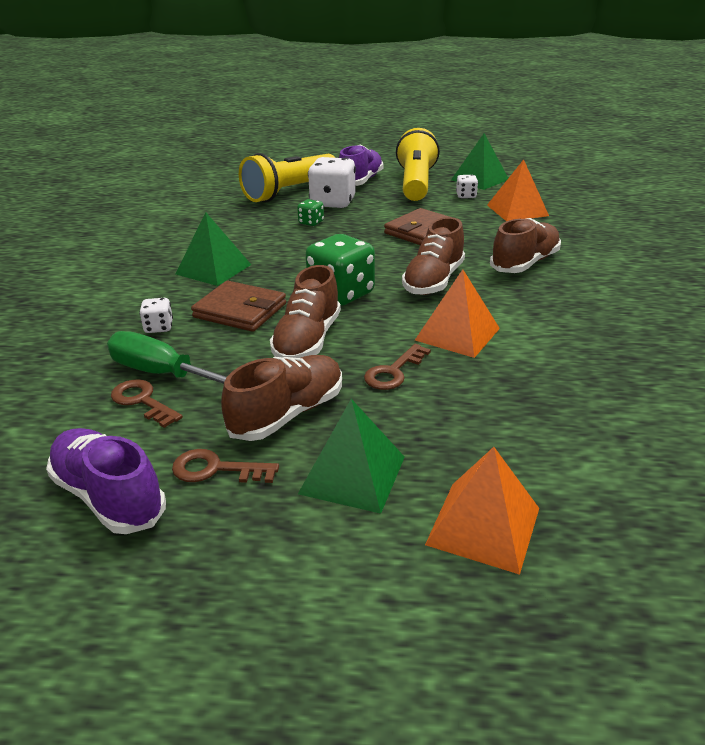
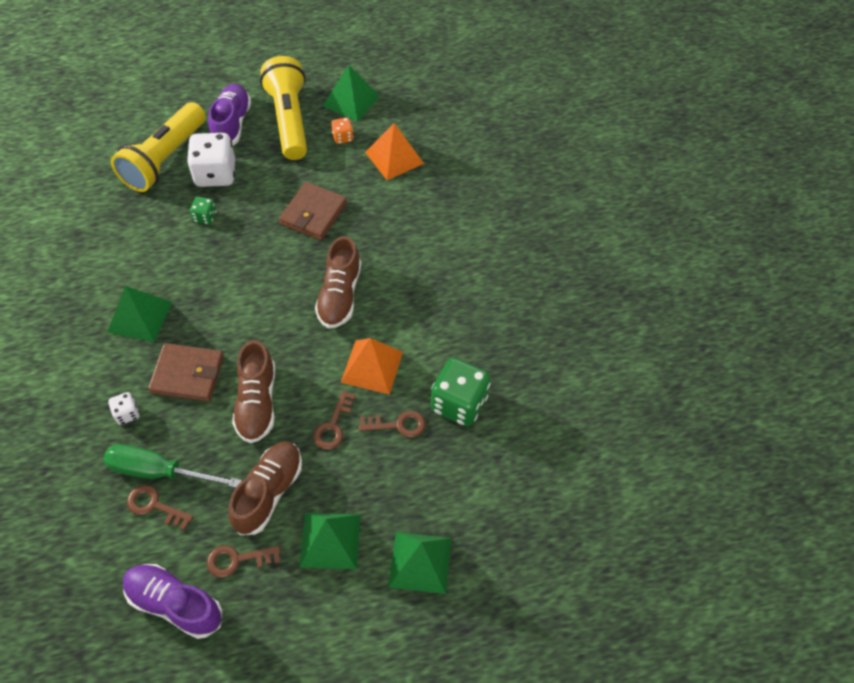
camera: 20 degrees left, 25 degrees up
green dice [305,234,375,306] -> green dice moved to [431,358,491,426]
orange pyramid [425,447,539,575] -> green pyramid [388,532,451,594]
white dice [456,175,478,198] -> orange dice [331,117,354,144]
brown shoe [490,218,561,273] -> none
none -> brown key [359,410,426,438]

